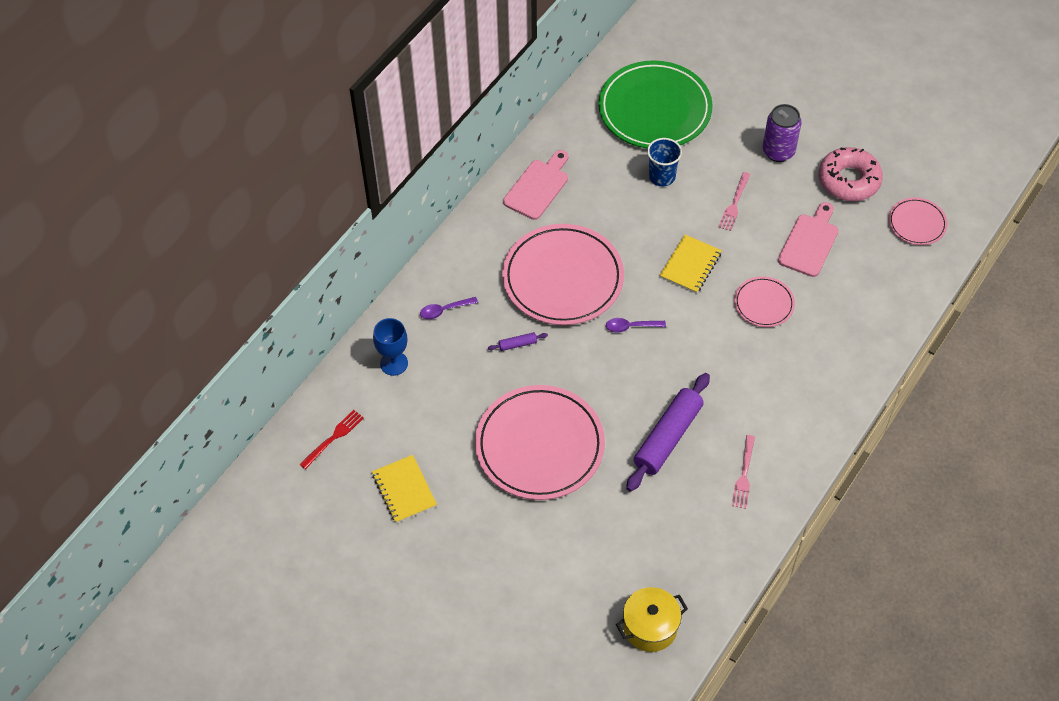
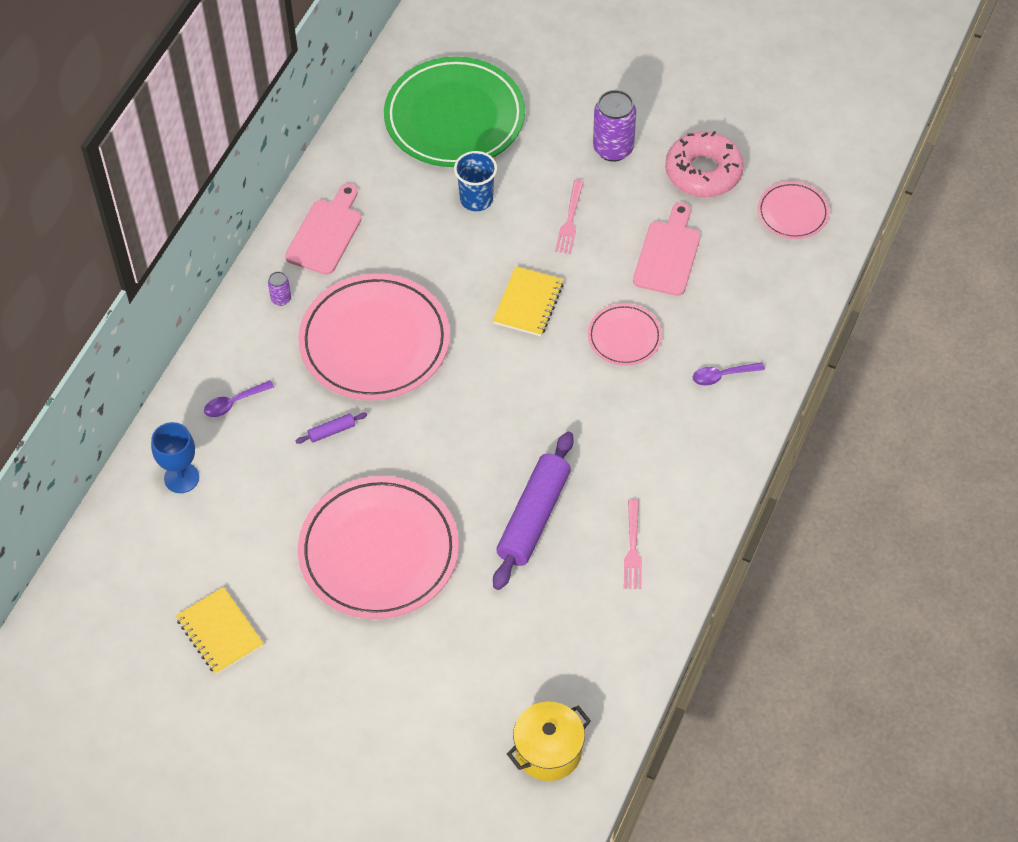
camera: 10 degrees left, 0 degrees up
red fork [299,410,364,469] -> none
purple spoon [606,318,666,333] -> purple spoon moved to [693,362,765,386]
none -> purple can [268,271,291,306]

